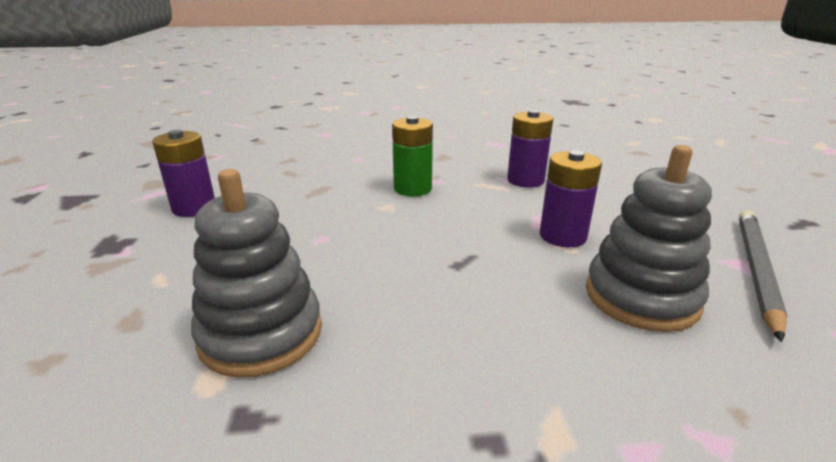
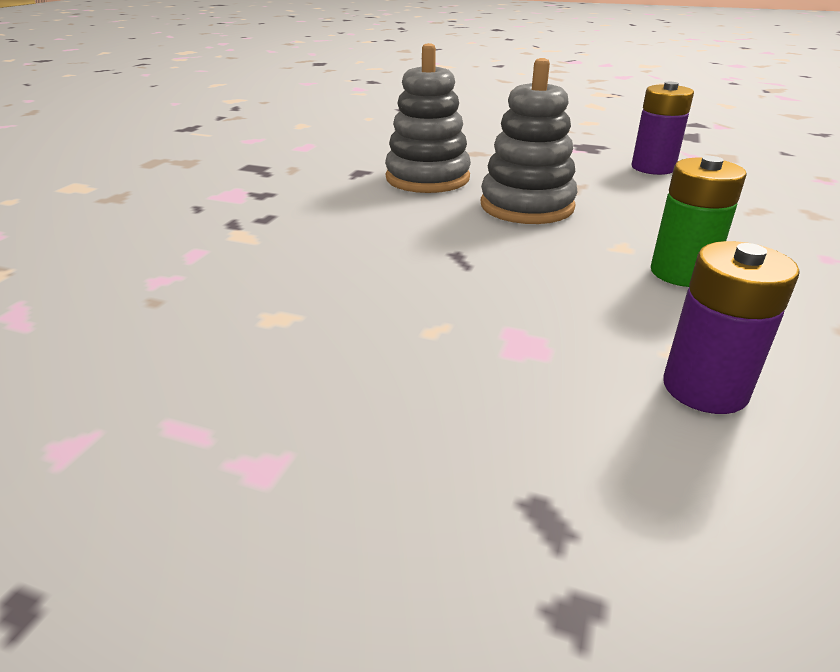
camera: 115 degrees right, 5 degrees up
purple battery [540,150,602,247] -> none
grey stacking toy [586,145,712,332] -> grey stacking toy moved to [481,58,577,224]
grey pencil [739,211,788,342] -> none

